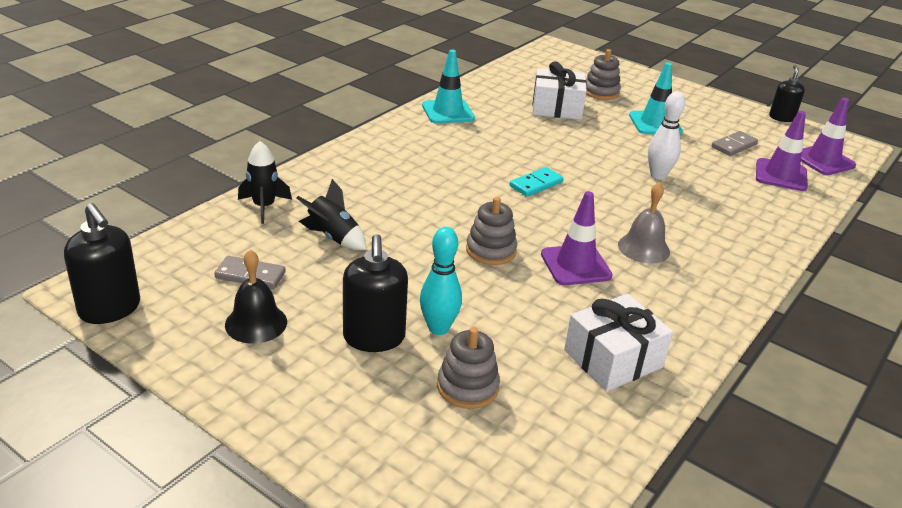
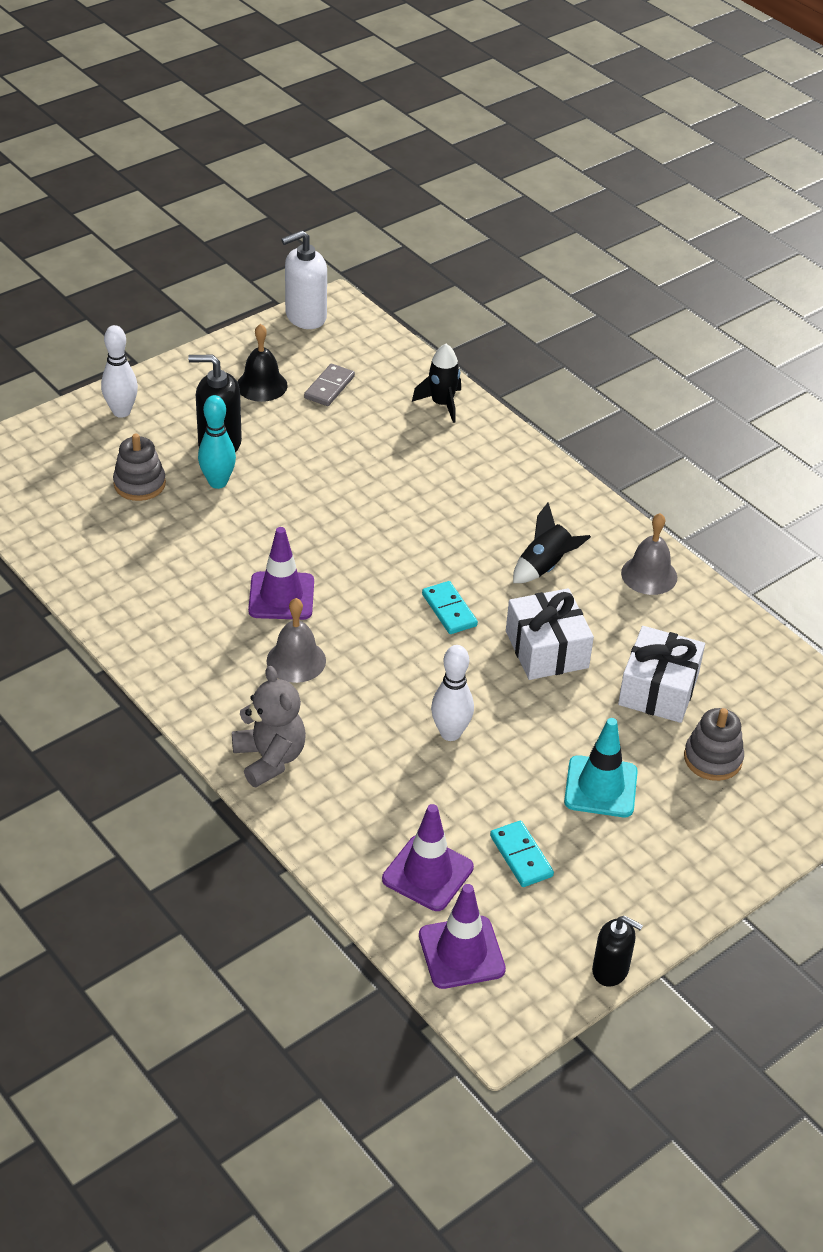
camera: 105 degrees right, 10 degrees up
black soap dispenser [64,203,140,324] -> white soap dispenser [281,231,327,329]
black rocket [297,179,366,250] -> black rocket moved to [513,502,591,583]
turquoise traffic cone [422,50,475,124] -> grey bell [621,513,677,595]
grey stacking toy [466,197,517,265] -> none
white gift [564,294,673,391] -> white gift moved to [506,588,594,680]
grey domino [712,131,758,156] -> turquoise domino [490,821,554,887]
none -> white bowling pin [101,325,138,418]
none -> grey teddy bear [232,666,306,787]

